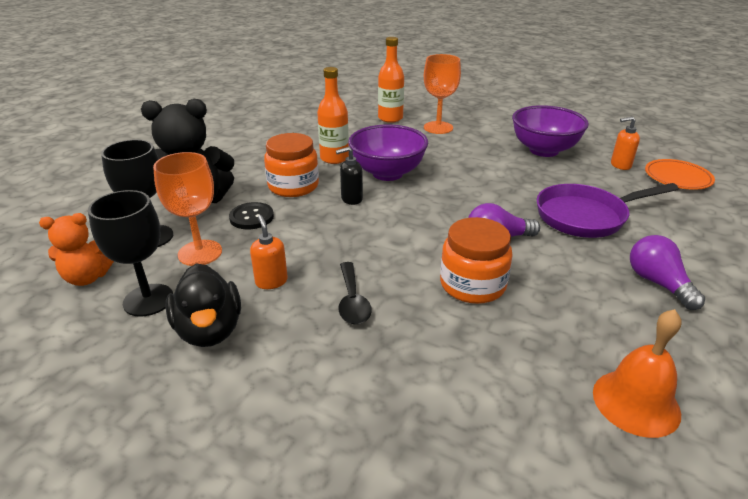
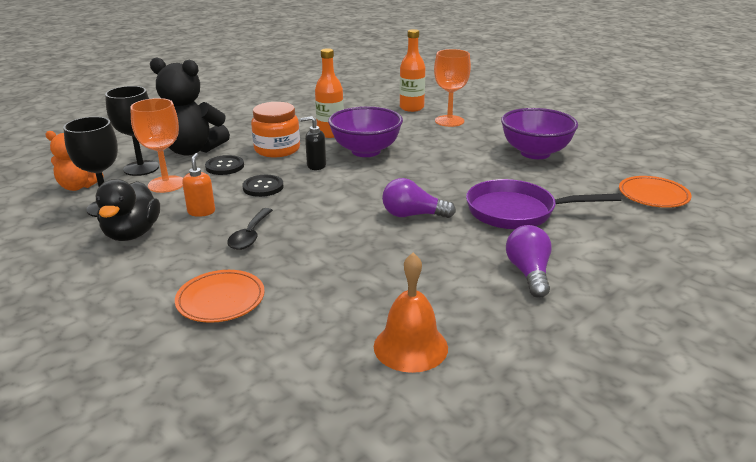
camera: 20 degrees right, 5 degrees down
orange jar [440,217,513,304] -> none
orange soap dispenser [611,116,640,170] -> none
none -> orange plate [175,270,265,323]
none -> black button [242,175,284,197]

